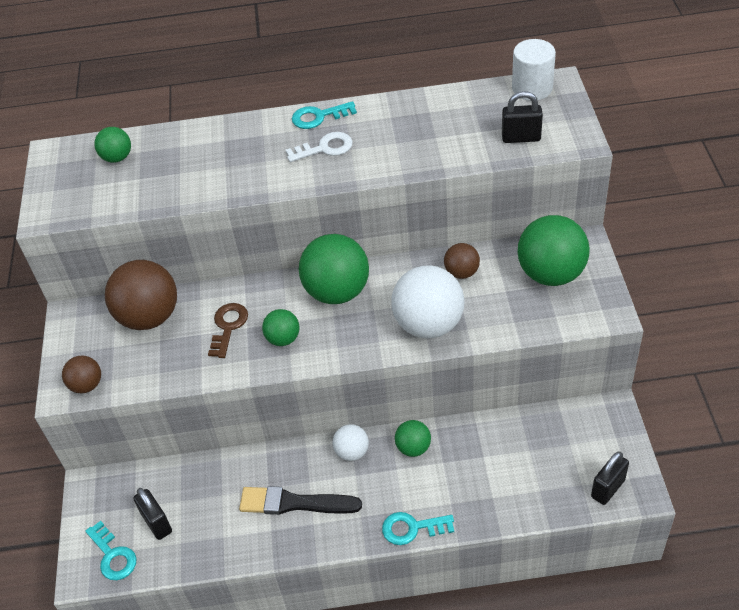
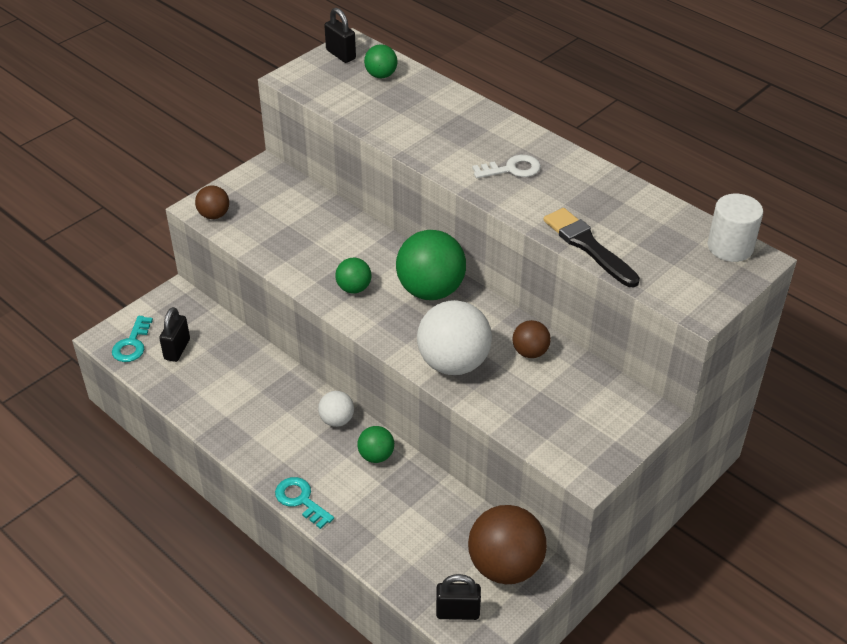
camera: 45 degrees right, 5 degrees down
brown ball [105,260,177,330] -> brown ball moved to [468,505,547,584]
brown key [208,303,248,358] -> none
black brush [239,486,362,515] -> black brush moved to [544,208,640,287]
white key [286,132,353,162] -> white key turned 45 degrees counterclockwise [472,155,541,178]
turquoise key [292,101,357,129] -> none
black padlock [502,91,543,143] -> black padlock moved to [324,8,356,63]
green ball [518,215,590,286] -> none

